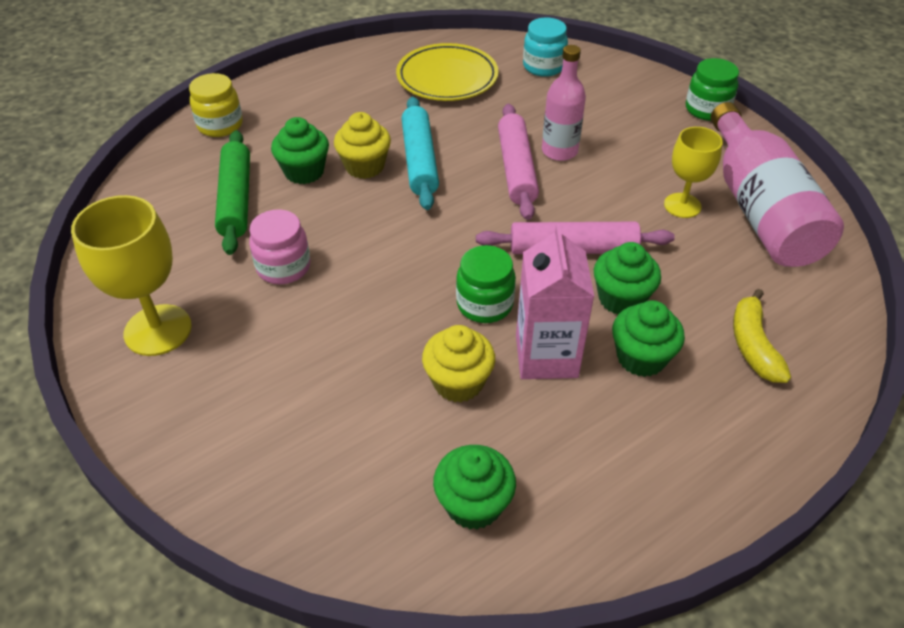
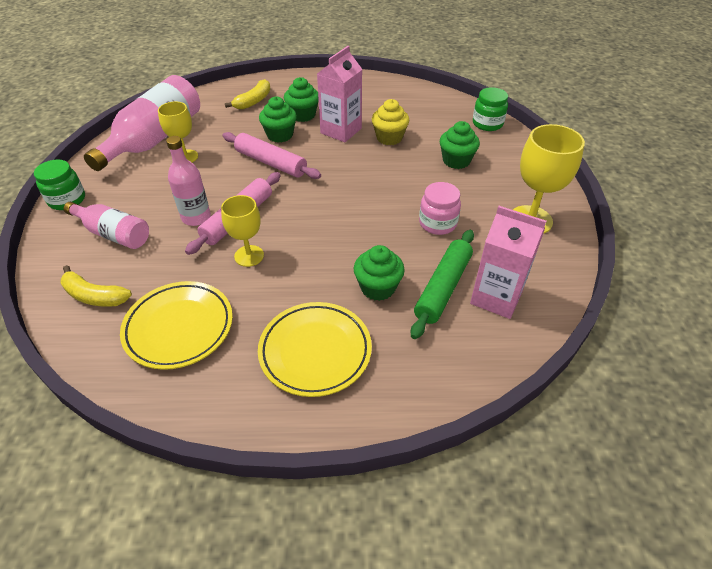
camera: 145 degrees left, 0 degrees up
yellow jar [189,73,243,137] -> none
yellow cupcake [334,112,391,179] -> none
turquoise rolling pin [402,97,439,210] -> none
green cupcake [433,445,516,530] -> green cupcake moved to [440,121,480,169]
green jar [456,245,516,323] -> green jar moved to [473,87,508,131]
turquoise jar [523,17,568,77] -> yellow banana [61,265,132,307]
none -> pink bottle [64,202,149,249]
none -> yellow goblet [221,195,264,267]
none -> yellow plate [258,302,372,397]
none -> pink carton [470,206,546,319]

